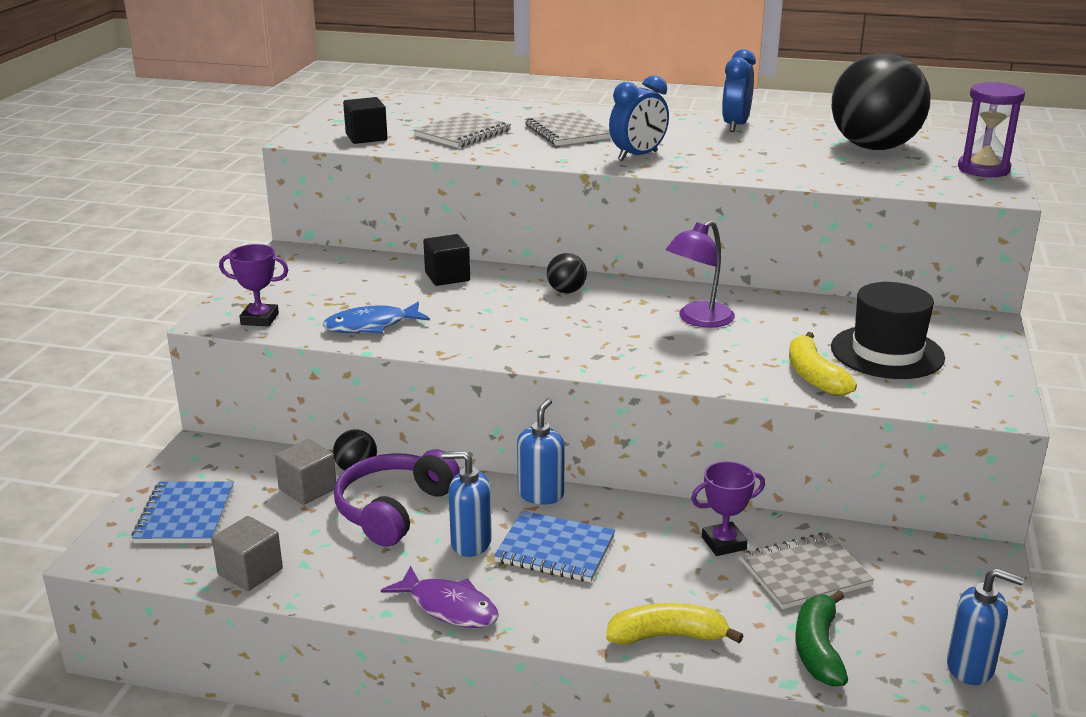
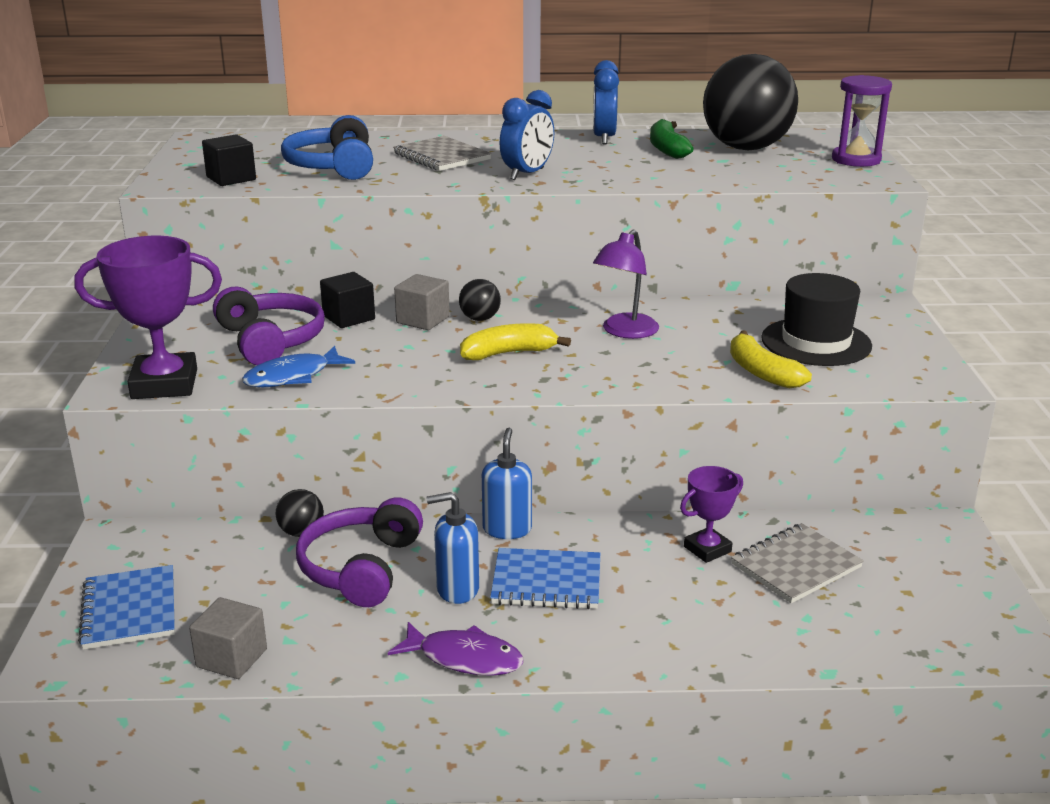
camera: 15 degrees left, 0 degrees up
purple trophy [219,244,288,327] -> purple trophy [74,236,222,399], size x1.77
grey cube [275,439,336,505] -> grey cube moved to [394,274,450,330]
grey notebook [413,113,511,148] -> blue headphones [281,115,373,180]
yellow banana [606,603,744,645] -> yellow banana moved to [460,323,571,360]
green banana [795,590,848,686] -> green banana moved to [650,119,693,159]
blue soap dispenser [947,568,1024,685] -> none
none -> purple headphones [213,287,325,365]

